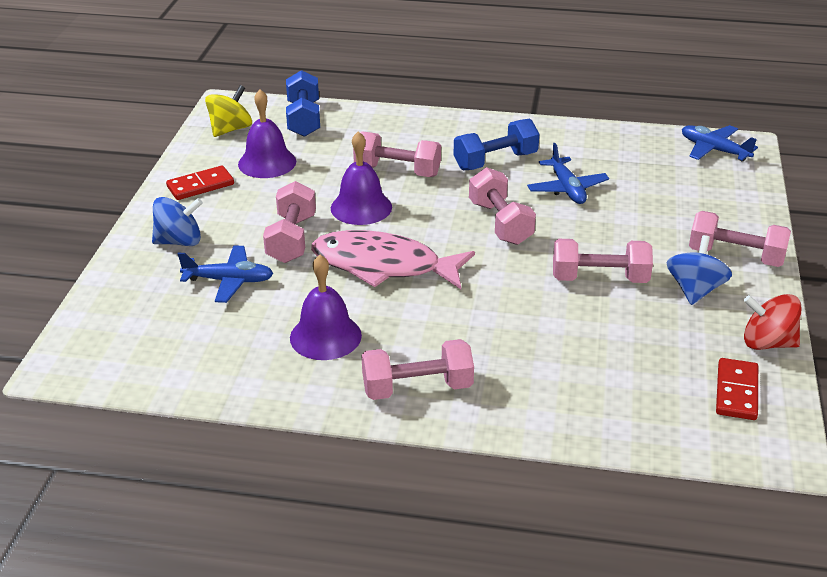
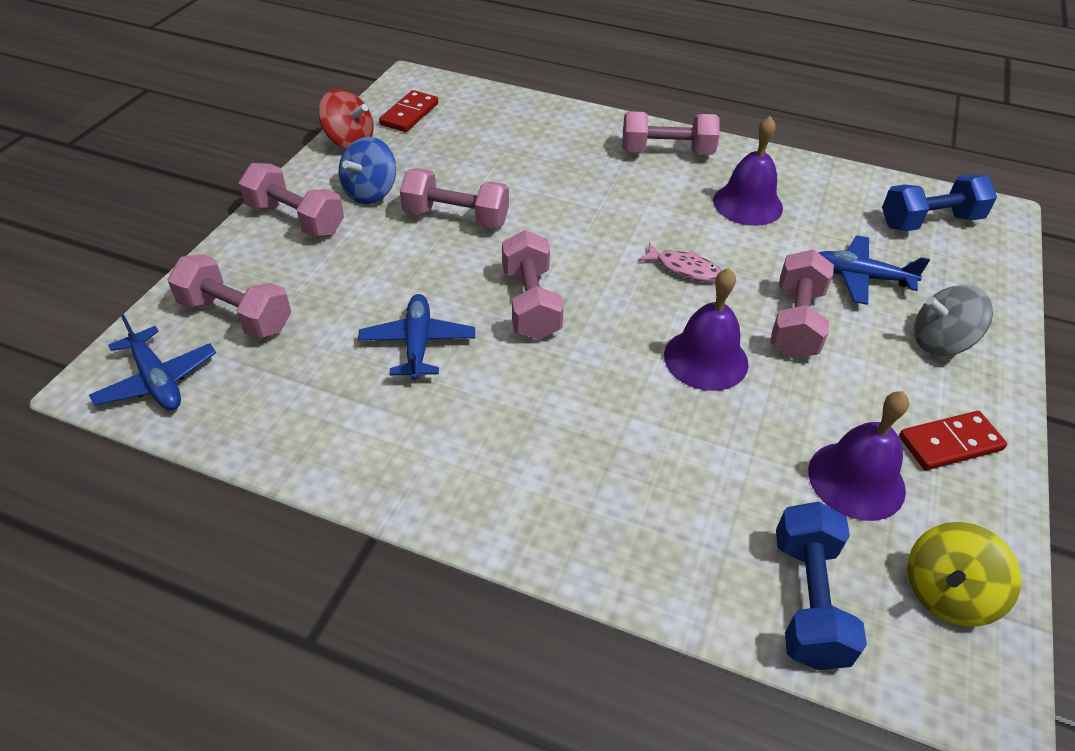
camera: 170 degrees left, 10 degrees up
blue spinning top [152,197,203,246] -> grey spinning top [914,285,993,356]
pink fish [311,230,475,289] -> pink fish [638,243,721,281], size x0.45
pink dumbbell [353,131,441,177] -> pink dumbbell moved to [167,254,291,339]
blue dumbbell [454,119,539,170] -> blue dumbbell moved to [882,174,997,231]

